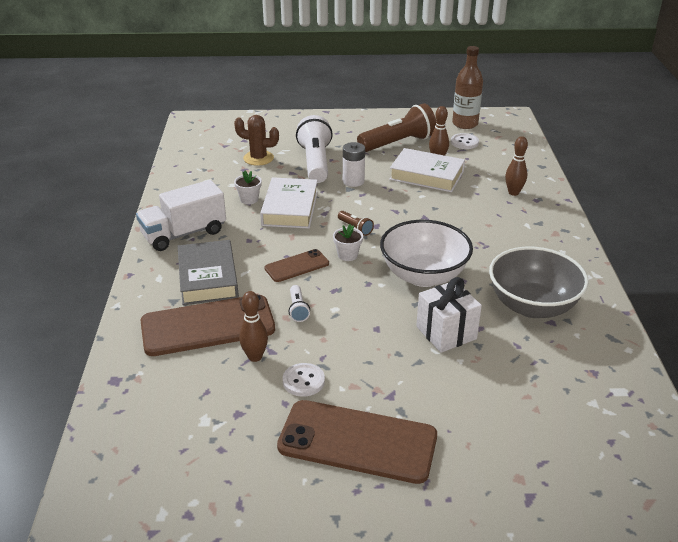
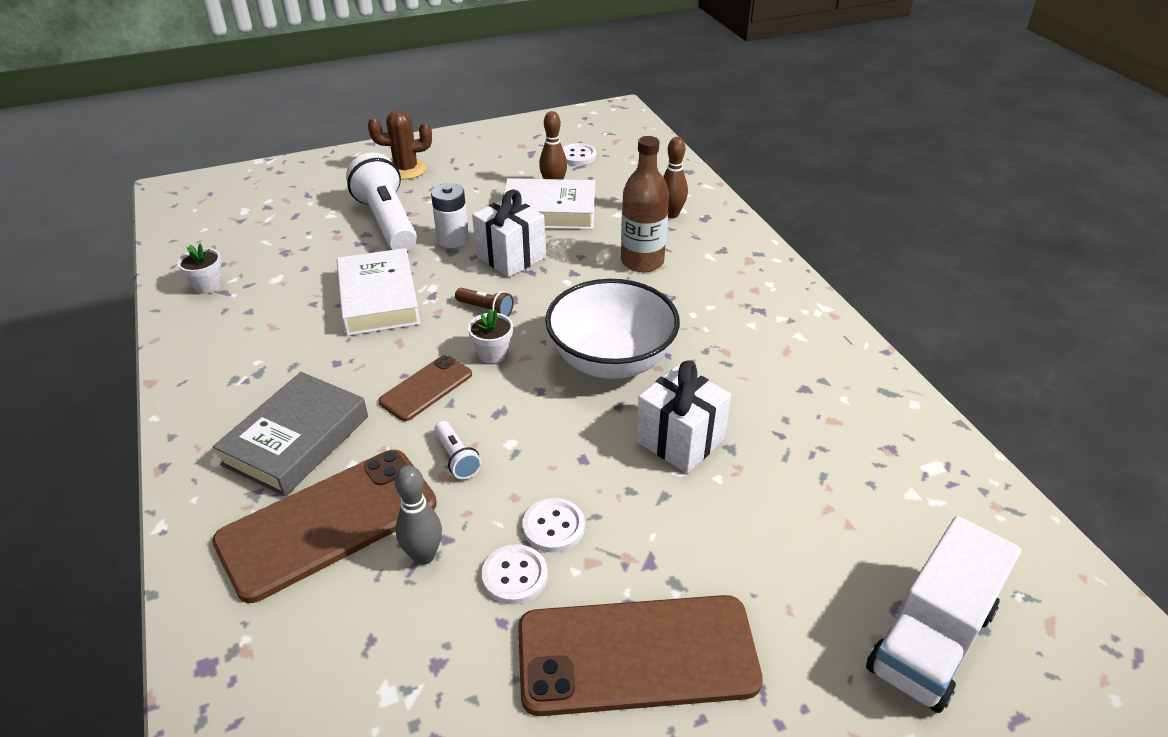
camera: 20 degrees left, 5 degrees up
white truck [136,180,226,251] -> white truck moved to [866,516,1021,713]
grey book [178,240,239,305] -> grey book turned 60 degrees clockwise [213,372,368,497]
brown cactus [234,115,279,166] -> brown cactus moved to [368,109,432,179]
white flower pot [234,171,262,204] -> white flower pot moved to [177,243,222,294]
brown bowling pin [239,291,268,362] -> grey bowling pin [395,465,442,565]
brown flashlight [357,103,436,152] -> none
brown bottle [452,46,483,129] -> brown bottle moved to [621,136,669,273]
grey bowl [489,247,589,318] -> none
none -> white gift [472,189,546,277]
none -> white button [522,498,585,552]

